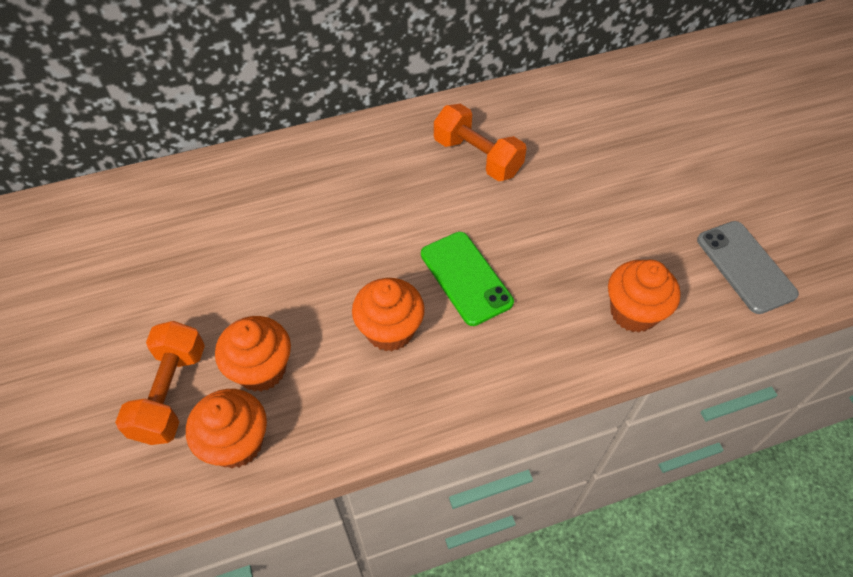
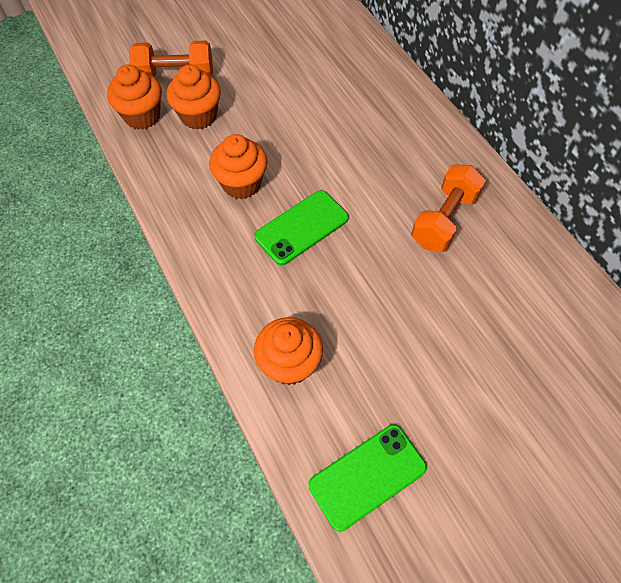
camera: 80 degrees right, 5 degrees up
grey phone [697,221,799,314] -> green phone [308,425,427,531]

